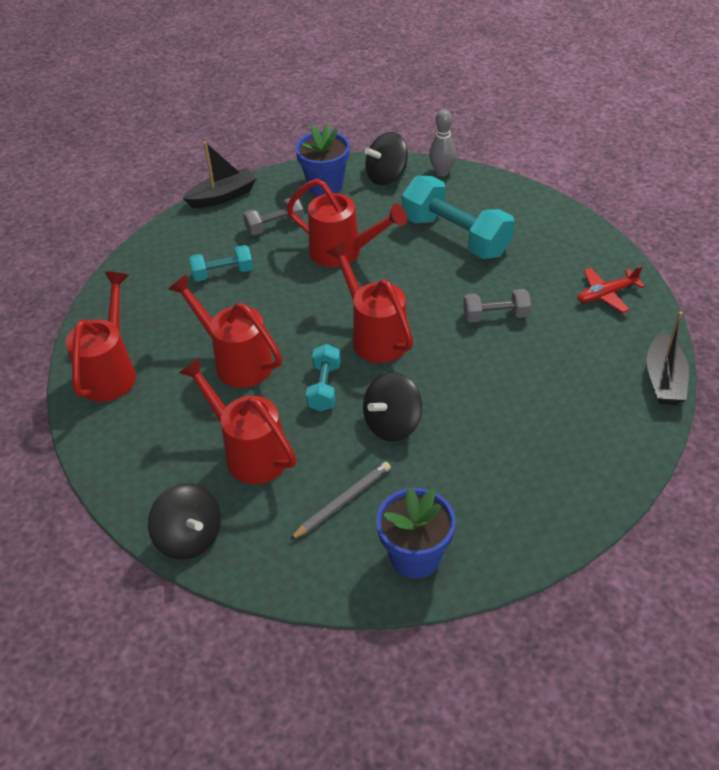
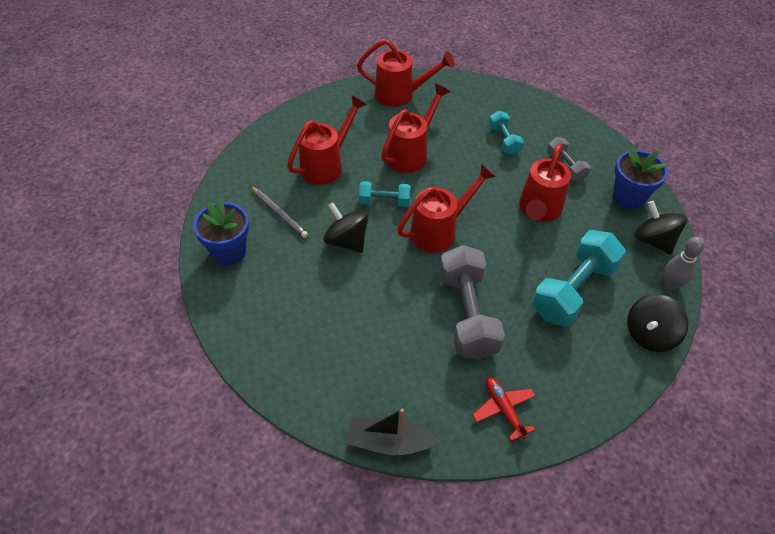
camera: 85 degrees right, 5 degrees up
black spinning top [148,483,221,560] -> black spinning top moved to [627,294,689,352]
black boat [183,141,256,208] -> none
grey dumbbell [463,289,531,323] -> grey dumbbell [439,245,505,360], size x1.89

